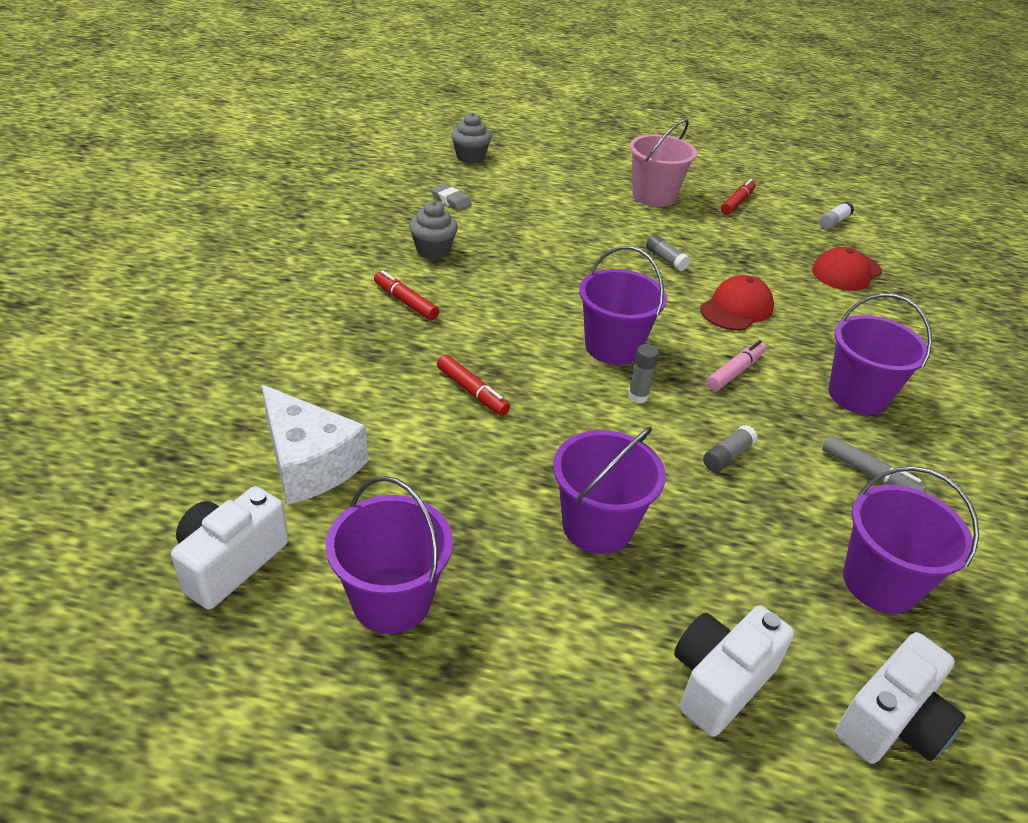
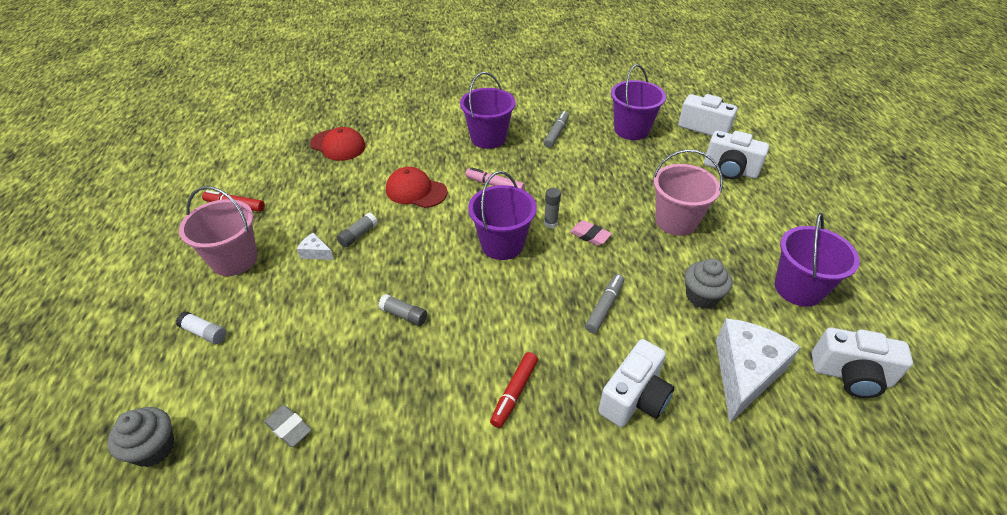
camera: 105 degrees left, 5 degrees up
grey cupcake [409,201,458,259] -> grey cupcake moved to [685,259,732,309]
grey eraser [430,183,472,211] -> grey eraser turned 75 degrees counterclockwise [264,405,312,447]
red marker [437,354,510,416] -> grey marker [585,274,624,333]
purple bucket [553,426,666,554] -> pink bucket [653,149,723,236]
grey glue stick [703,425,758,472] -> grey glue stick moved to [378,294,427,326]
white glue stick [819,202,854,229] -> white glue stick moved to [176,312,226,344]
none -> white cheese [297,233,334,260]
none -> pink eraser [570,220,612,246]
none -> white camera [598,339,674,427]

